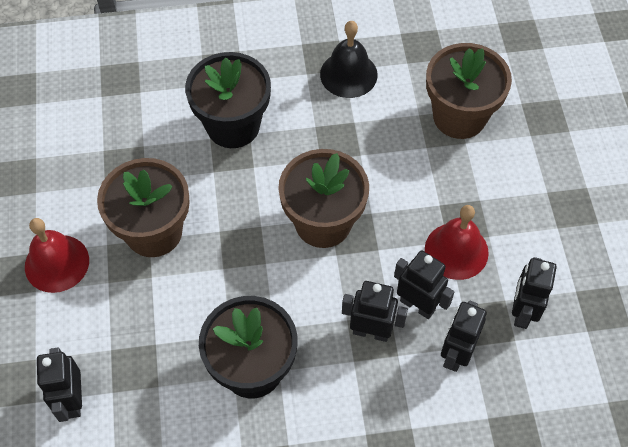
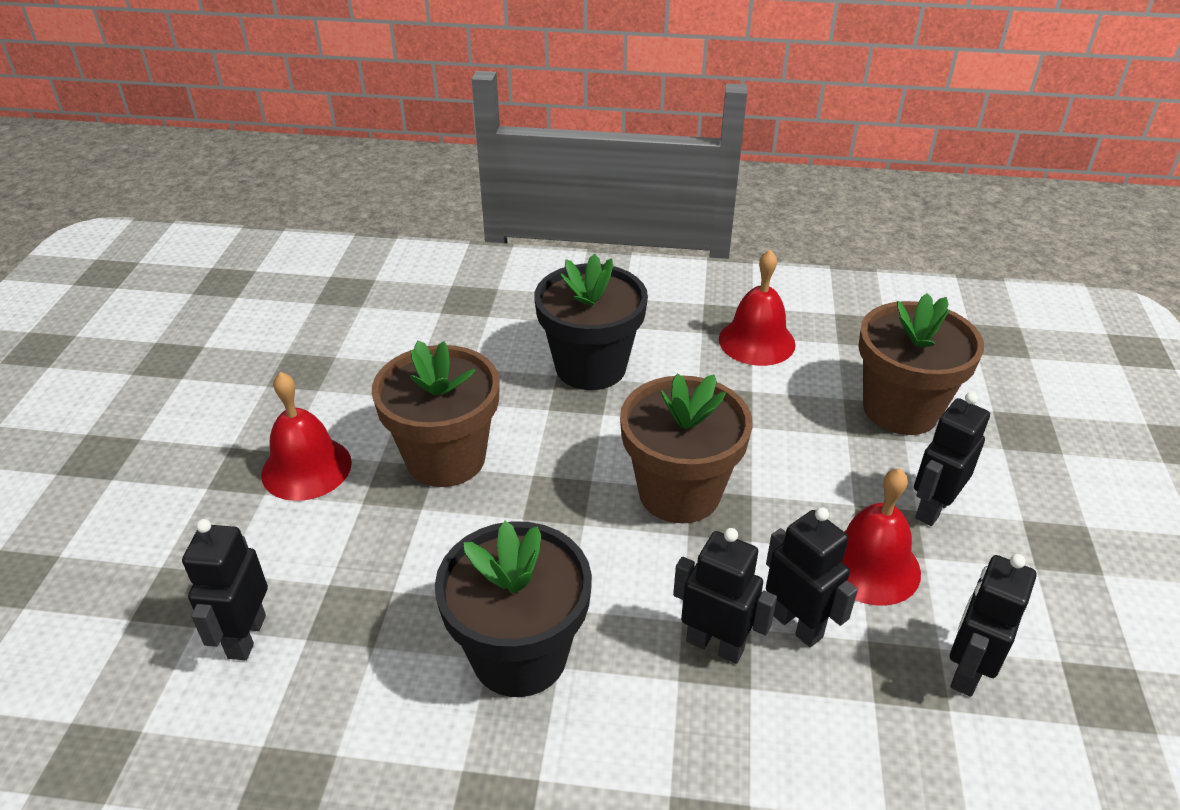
camera: 15 degrees right, 20 degrees down
black bell [320,21,378,98] -> red bell [719,250,796,366]
black robot [441,301,487,372] -> black robot moved to [914,392,990,526]

